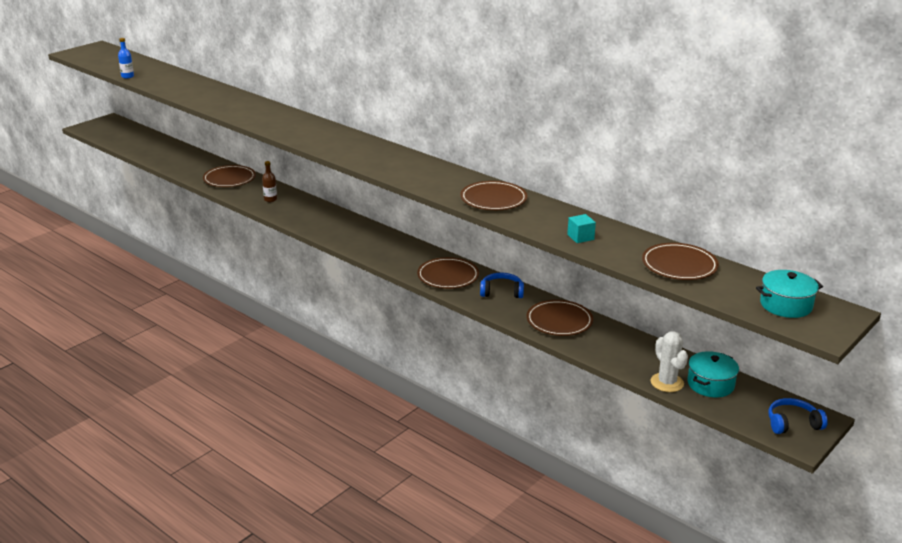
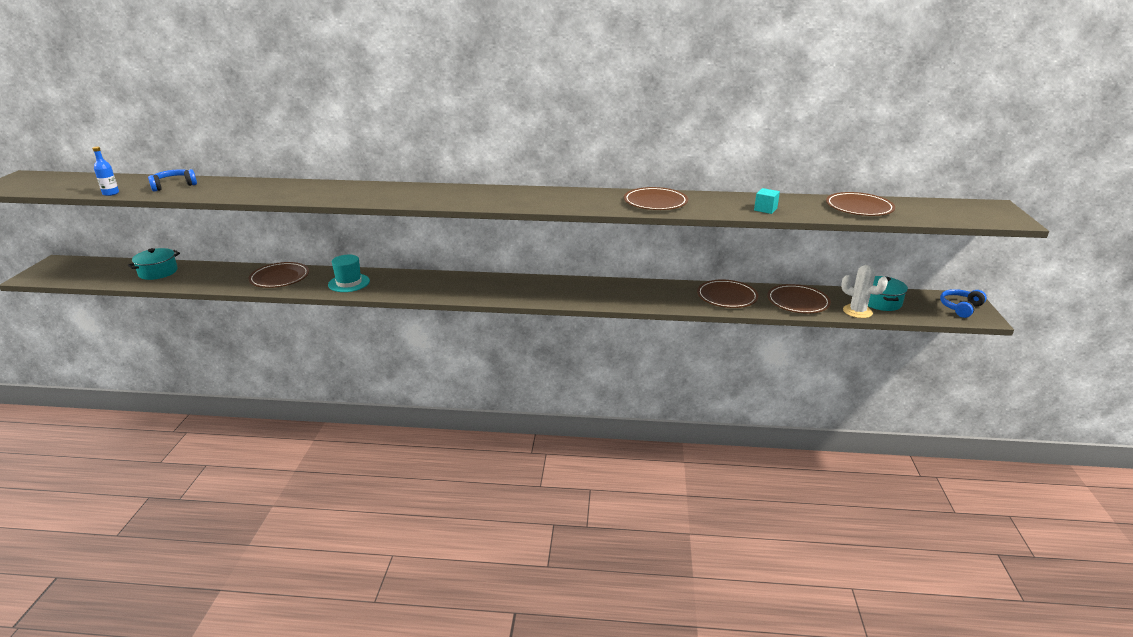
camera: 35 degrees left, 0 degrees up
brown bottle [262,161,277,202] -> turquoise hat [328,255,370,292]
brown plate [417,257,479,289] -> brown plate moved to [767,284,831,314]
blue headphones [480,273,524,298] -> blue headphones moved to [148,169,197,192]
turquoise pot [756,270,823,318] -> turquoise pot moved to [128,248,180,280]

